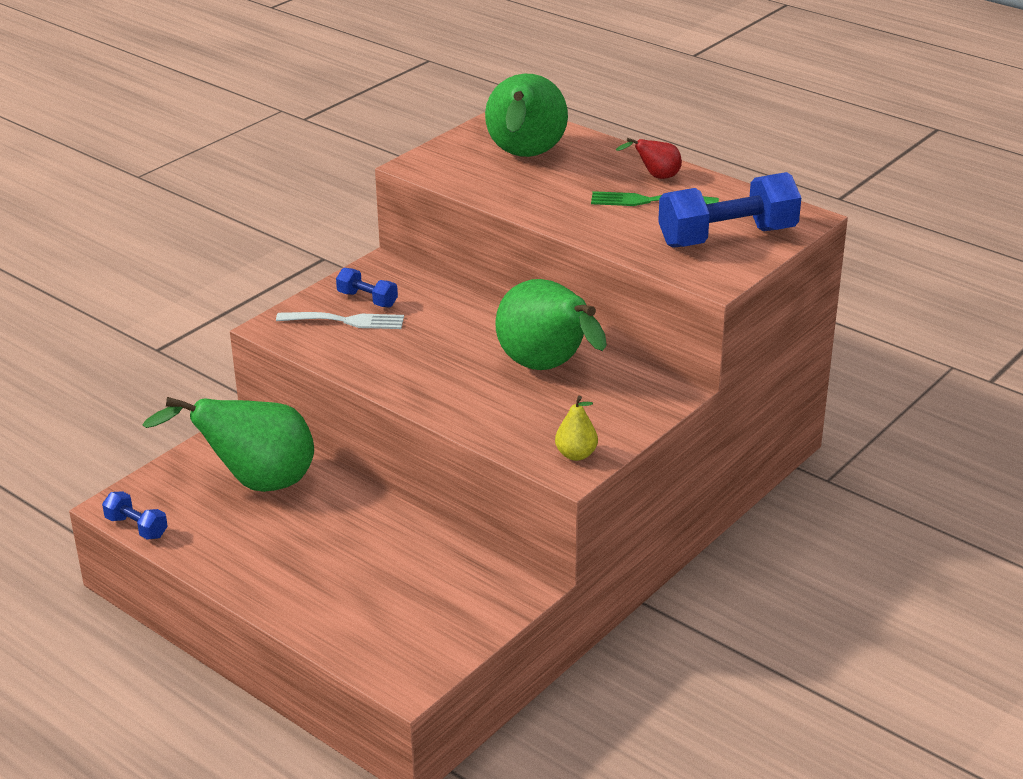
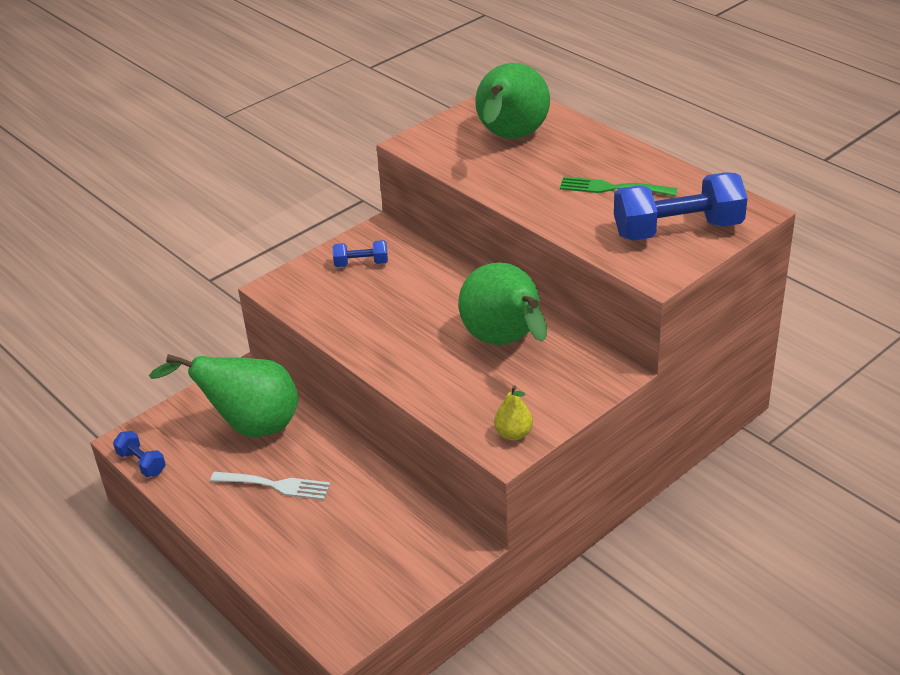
camera: 10 degrees right, 5 degrees up
white fork [276,312,404,329] -> white fork moved to [210,472,330,500]
blue dumbbell [336,268,398,308] -> blue dumbbell turned 45 degrees counterclockwise [333,240,388,267]
red pear [616,138,682,179] -> none

